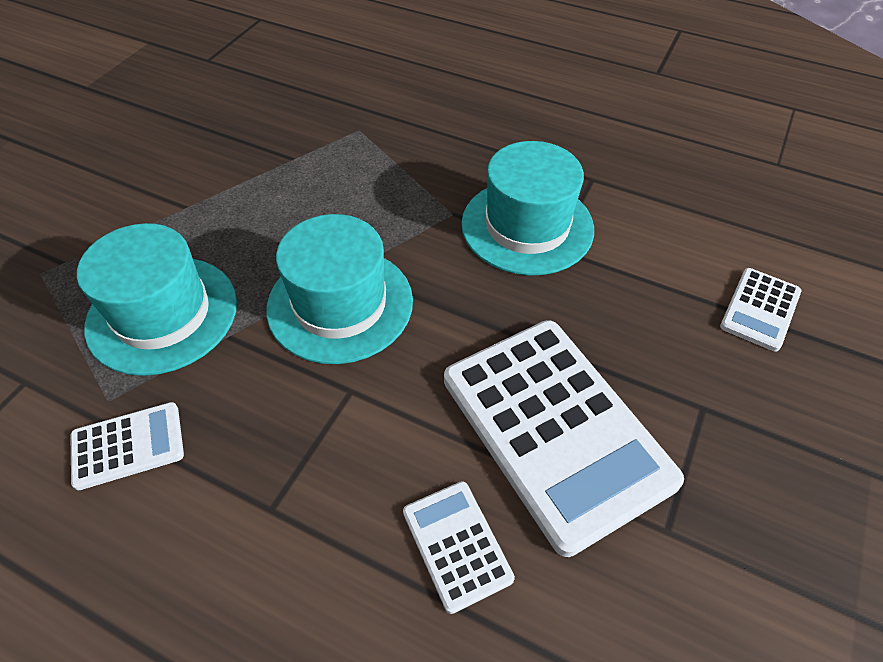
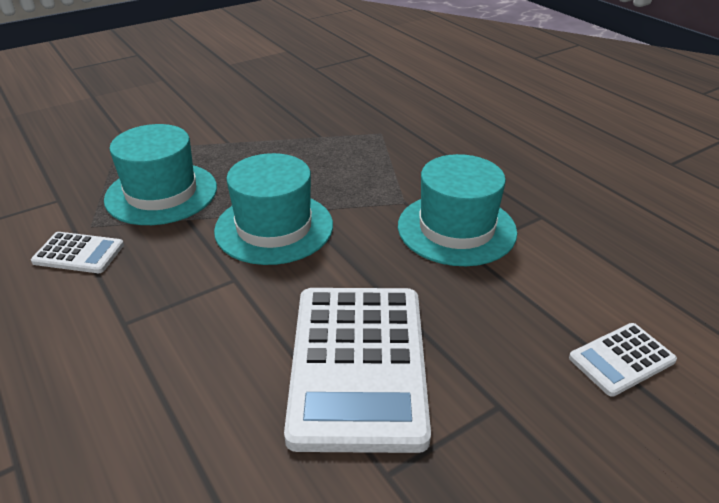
camera: 30 degrees right, 15 degrees down
white calculator [403,481,515,614] -> none

